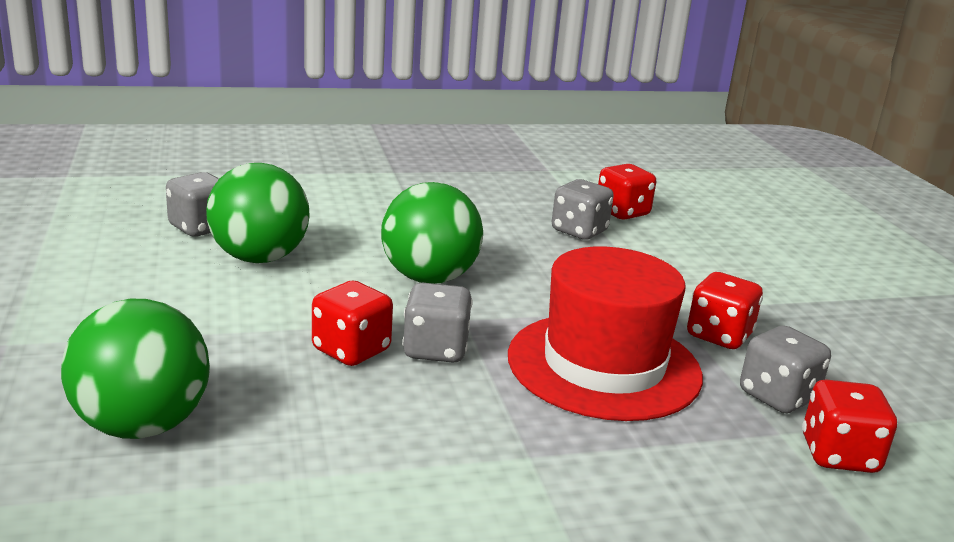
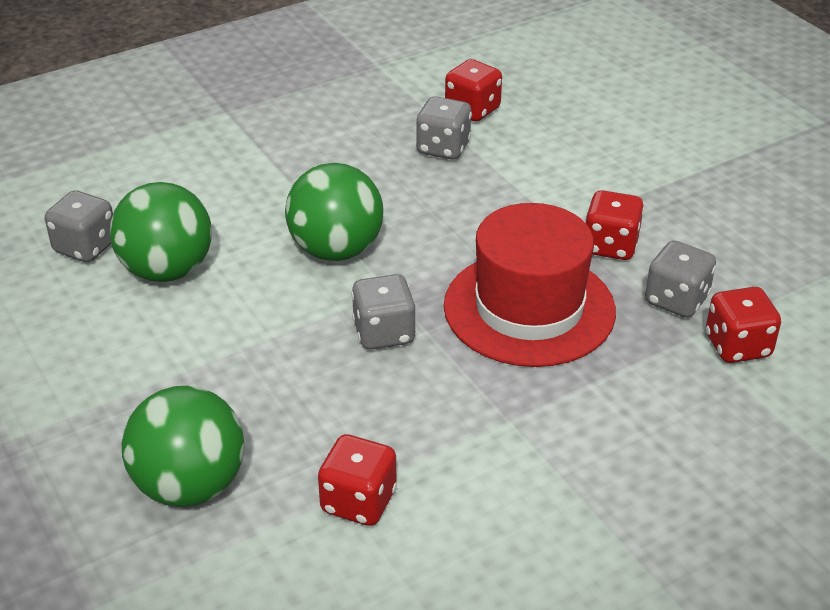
camera: 15 degrees left, 15 degrees up
red dice [312,281,393,366] -> red dice moved to [318,434,397,526]

